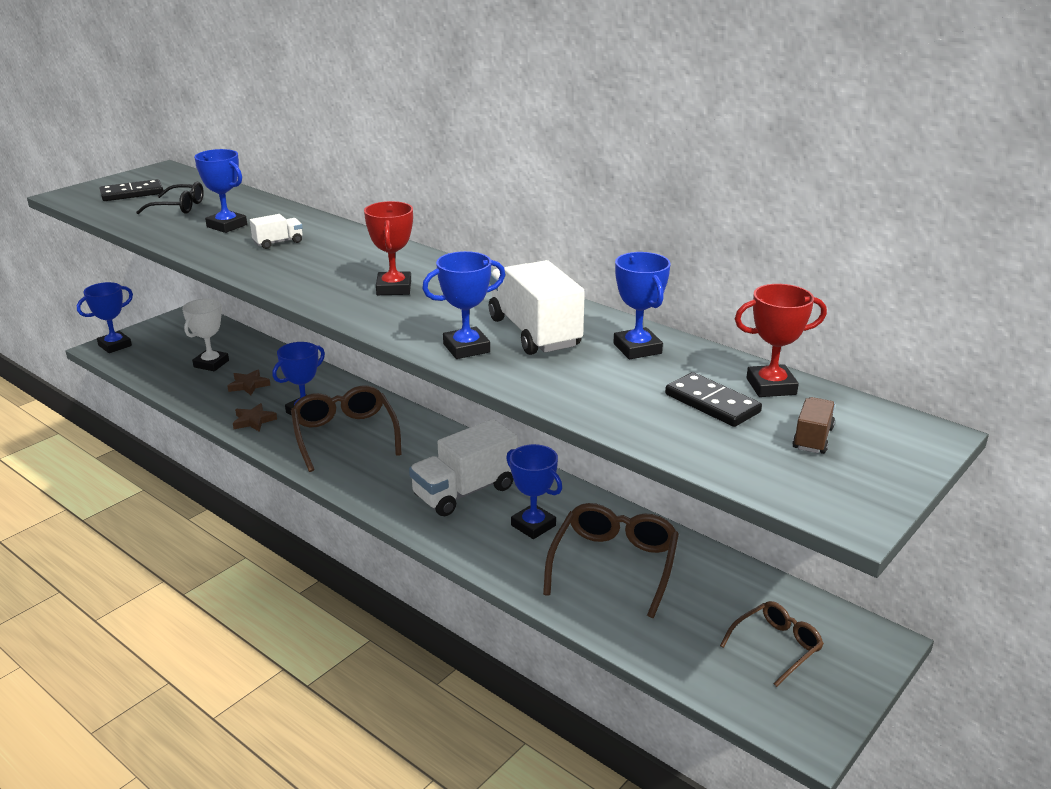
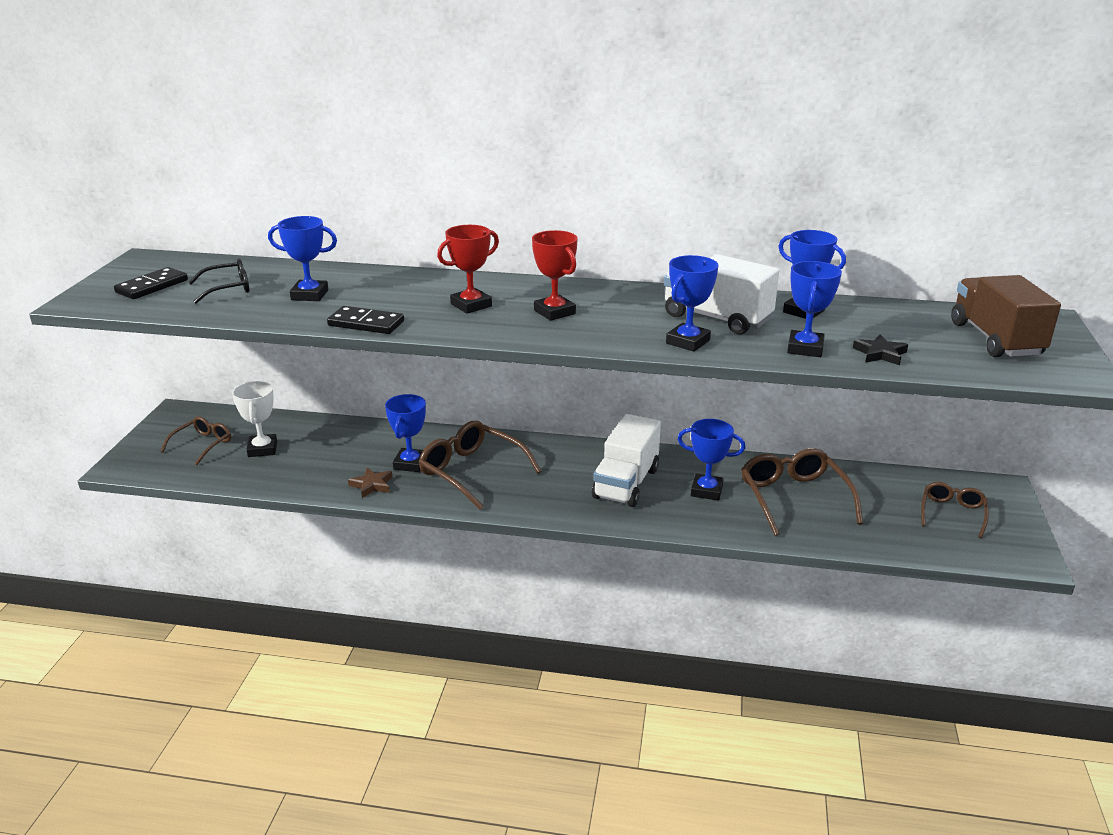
camera: 30 degrees left, 0 degrees up
blue trophy [77,282,133,353] -> blue trophy moved to [787,261,842,357]
brown star [227,369,270,395] -> none
white truck [250,214,303,249] -> none
black domino [665,372,762,427] -> black domino moved to [327,306,404,334]
red trophy [735,284,827,397] -> red trophy moved to [437,225,499,314]
brown truck [792,397,835,454] -> brown truck [951,275,1061,357], size x2.10
none -> brown glasses [160,416,231,465]
none -> black star [853,334,908,365]

